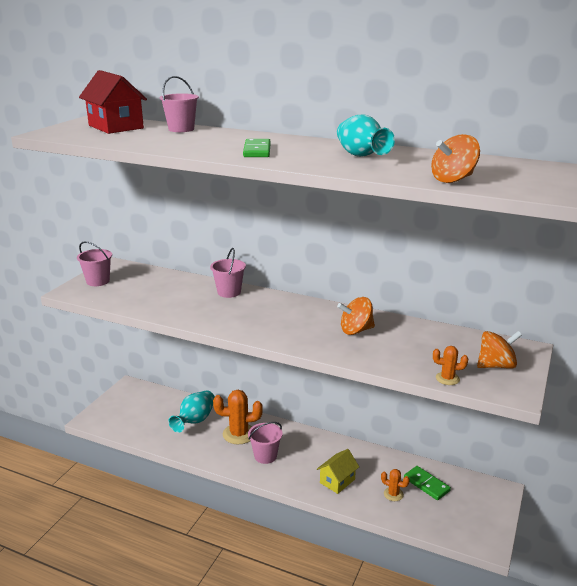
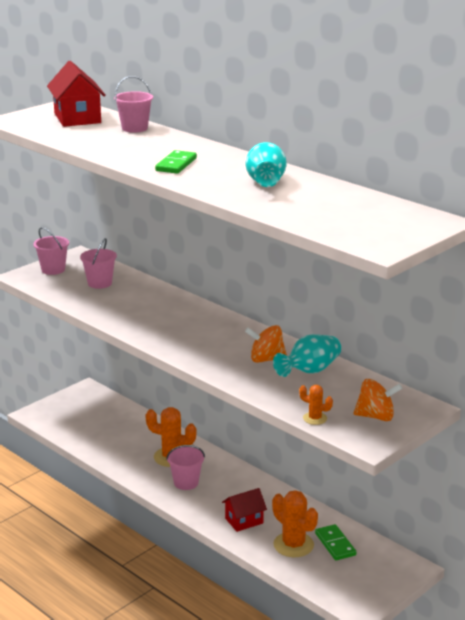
camera: 20 degrees right, 0 degrees up
turquoise vase [168,390,215,433] -> turquoise vase moved to [273,334,341,377]
pink bucket [210,248,246,298] -> pink bucket moved to [80,238,117,289]
yellow house [317,449,359,494] -> red house [222,488,267,532]
orange cactus [381,469,410,501] -> orange cactus [272,490,318,557], size x1.88
orange spinning top [431,134,480,183] -> none

